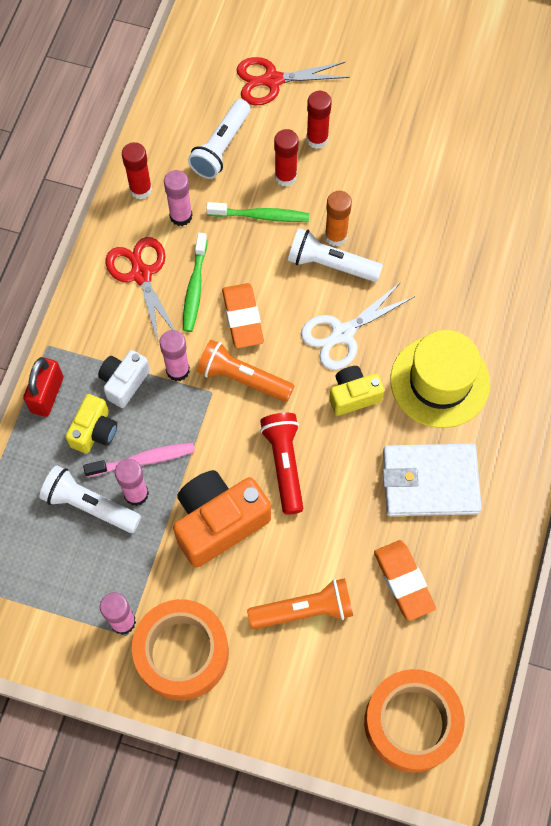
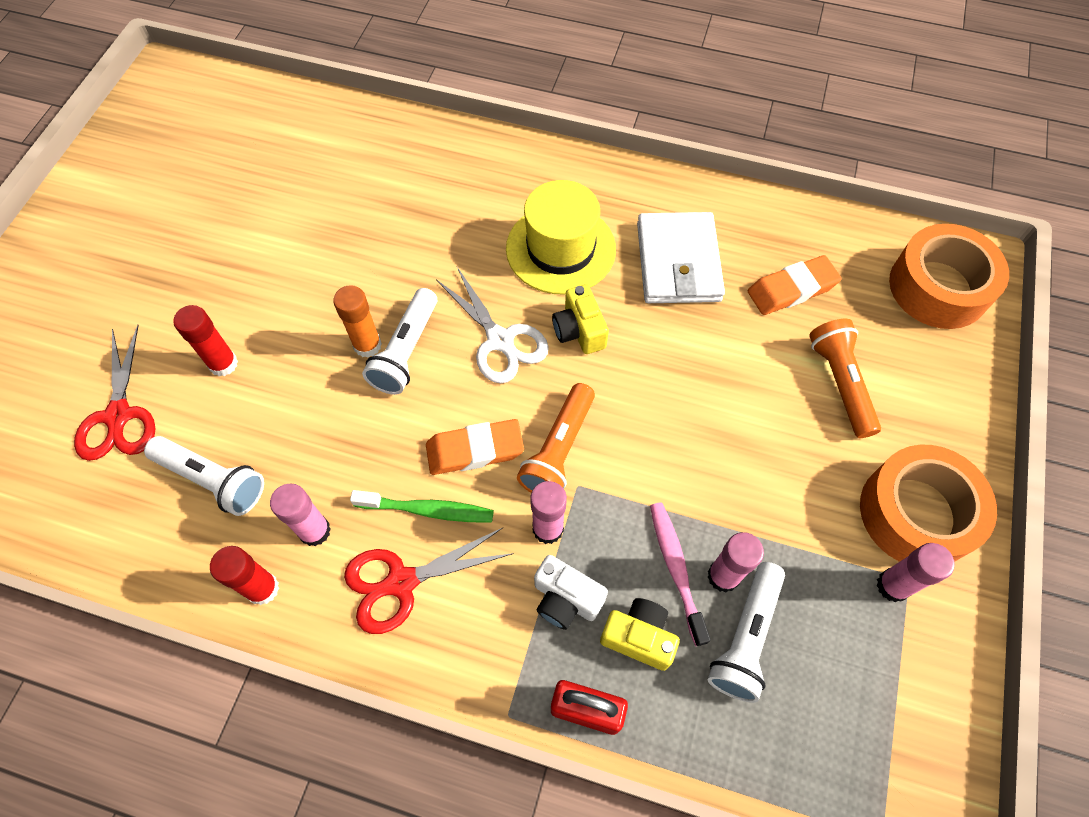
camera: 90 degrees left, 5 degrees down
orange camera [173,470,271,568] -> none
green toothbrush [206,202,309,222] -> none
red flashlight [260,413,303,515] -> none
red glue stick [274,129,299,186] -> none

